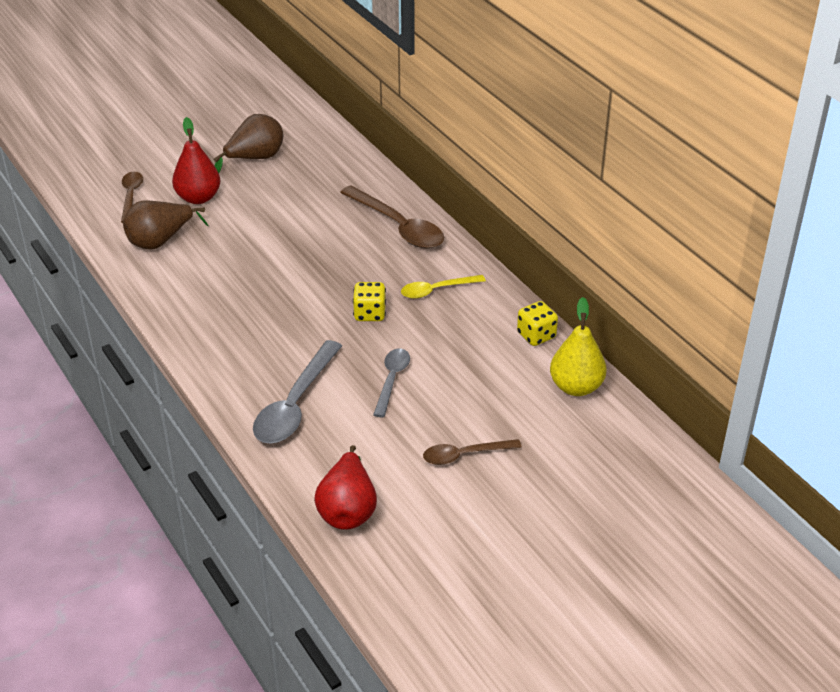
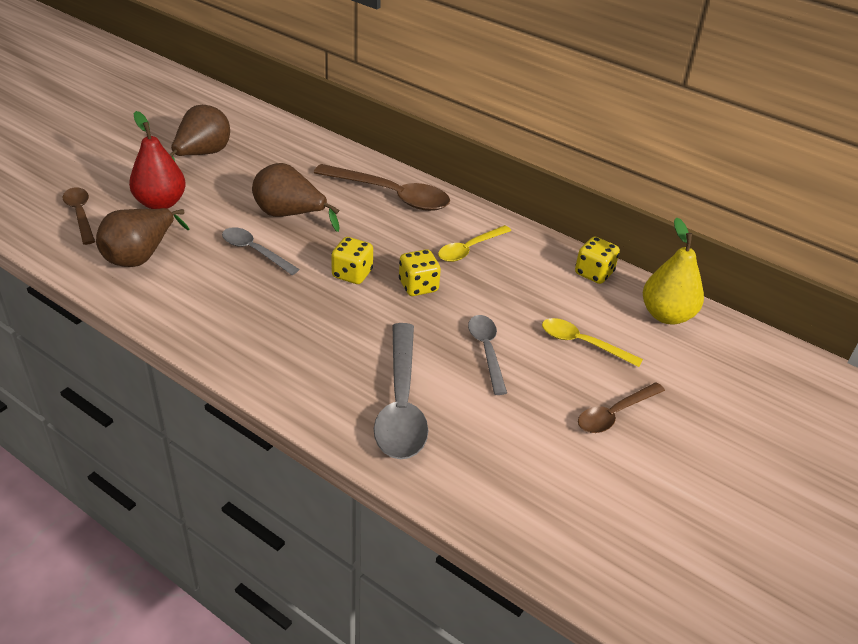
camera: 25 degrees left, 0 degrees up
red pear [314,445,377,530] -> none
none -> grey spoon [222,227,299,275]
none -> brown pear [252,163,339,232]
none -> yellow dice [331,237,373,284]
none -> yellow spoon [542,318,643,367]

